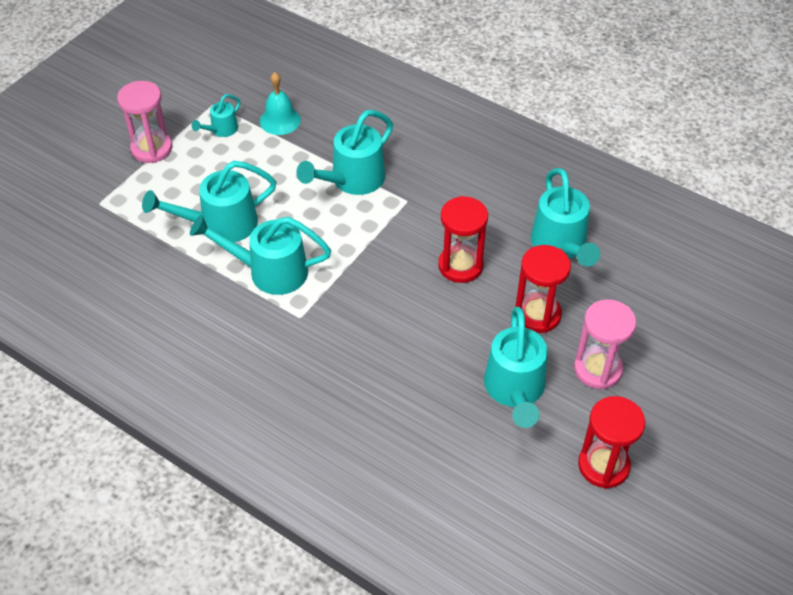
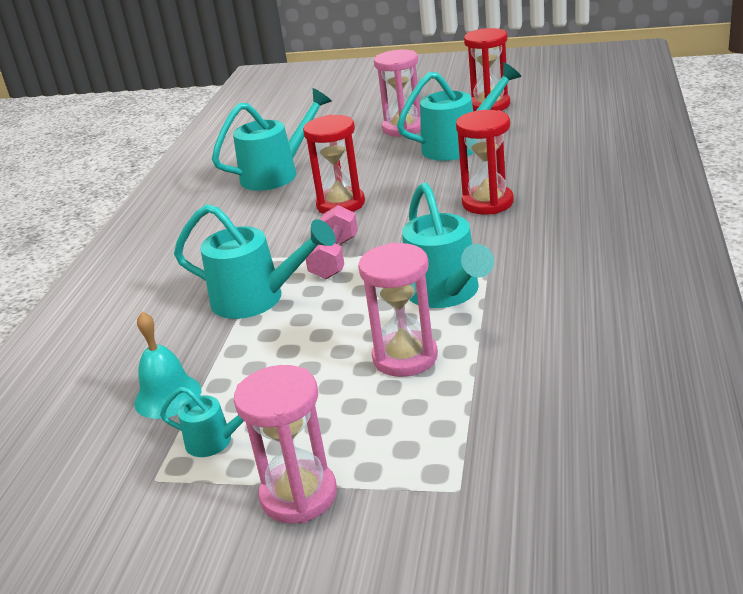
camera: 110 degrees left, 20 degrees down
turquoise watering can [142,161,277,242] -> pink hourglass [358,243,438,377]
red hourglass [515,245,571,333] -> red hourglass moved to [456,110,514,214]
none -> pink dumbbell [306,205,358,279]

